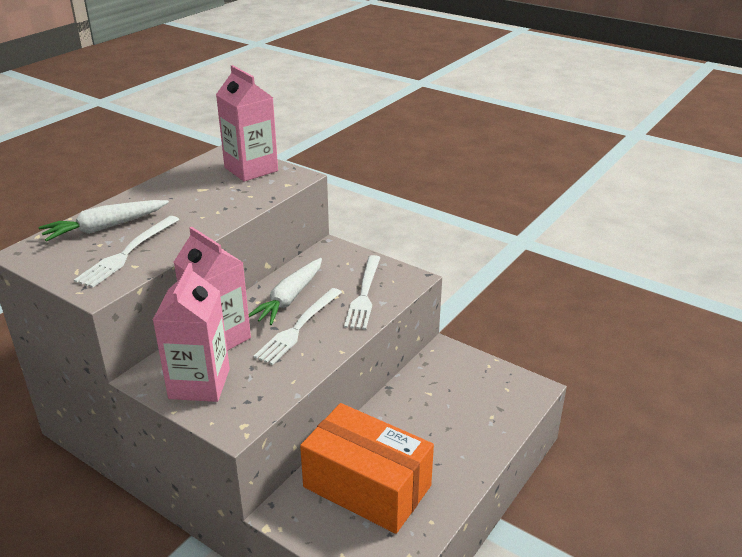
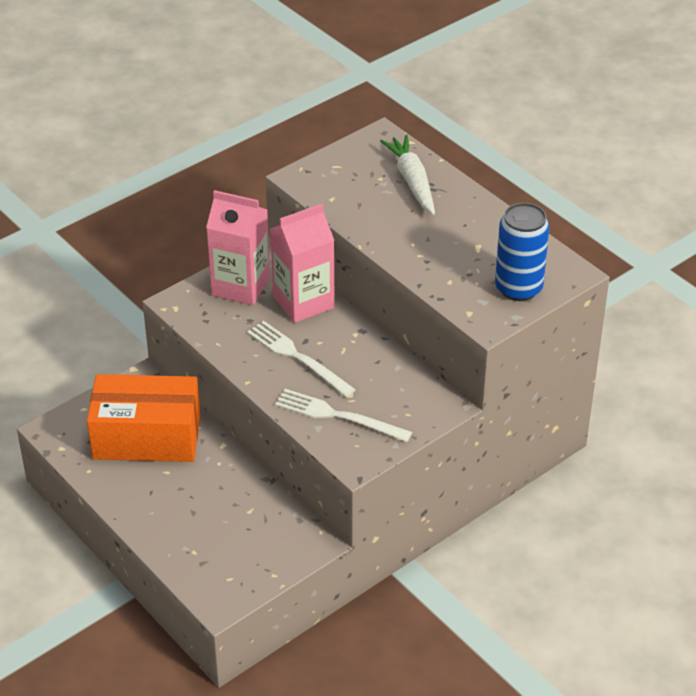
camera: 105 degrees right, 10 degrees up
white fork [74,216,180,288] -> none
pink carton [216,65,278,182] -> blue can [495,203,550,301]
white carrot [249,258,322,325] -> none
orange box [300,403,434,534] -> orange box turned 45 degrees clockwise [87,374,200,462]

